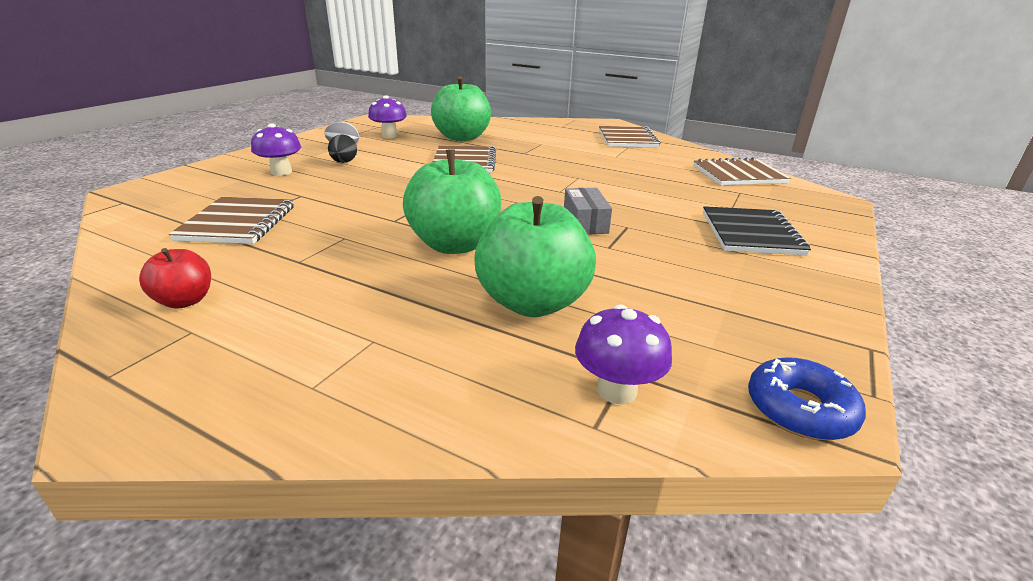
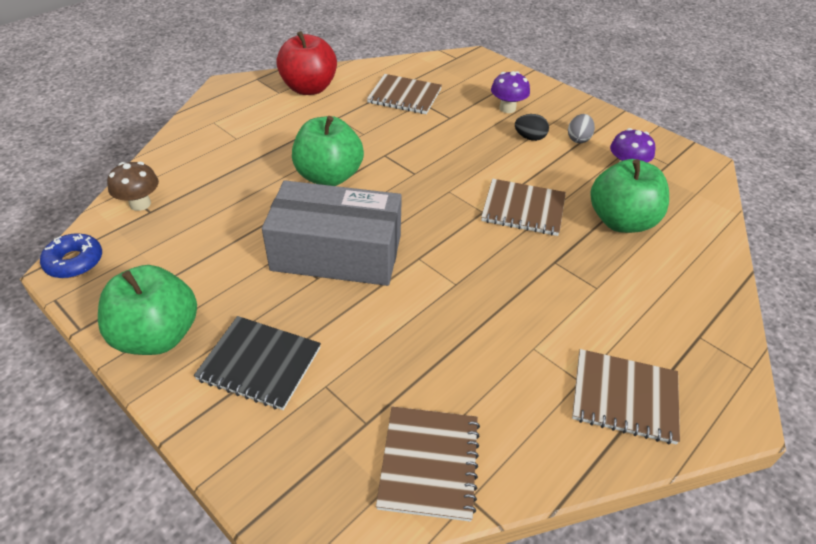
camera: 105 degrees right, 15 degrees up
red apple [139,248,211,309] -> red apple [276,31,337,95], size x1.94
green apple [475,196,596,317] -> green apple moved to [98,265,197,355]
grey box [564,188,612,234] -> grey box [262,180,402,286], size x2.34
purple mushroom [575,304,672,405] -> brown mushroom [107,162,159,211]

